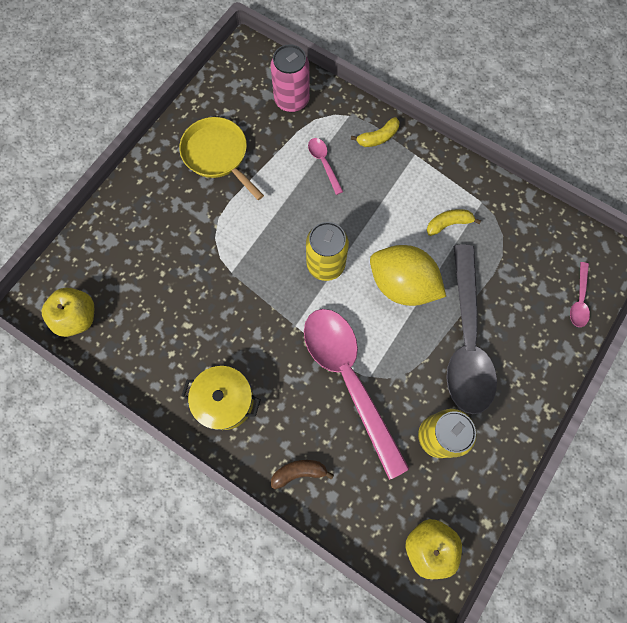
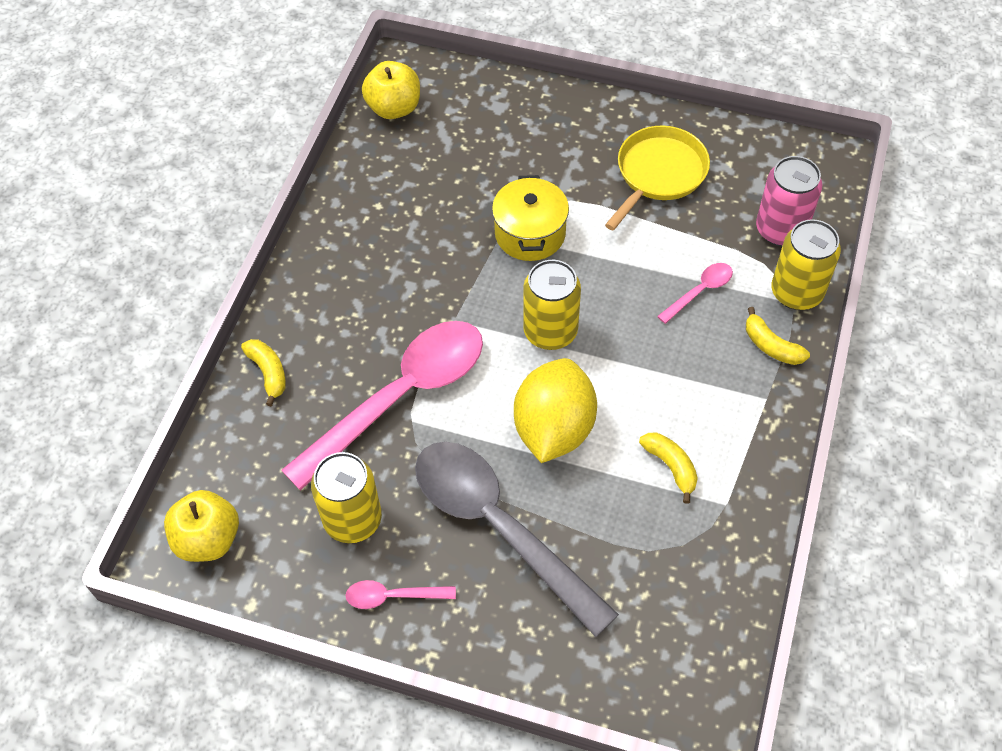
camera: 75 degrees right, 15 degrees down
yellow pot [181,366,260,430] -> yellow pot moved to [492,175,569,261]
brown banana [271,460,334,489] -> yellow banana [241,339,286,406]
grey spoon [446,244,497,414] -> grey spoon turned 60 degrees clockwise [415,442,619,637]
pink spoon [570,262,590,327] -> pink spoon moved to [345,580,456,609]
none -> yellow can [771,219,841,310]

